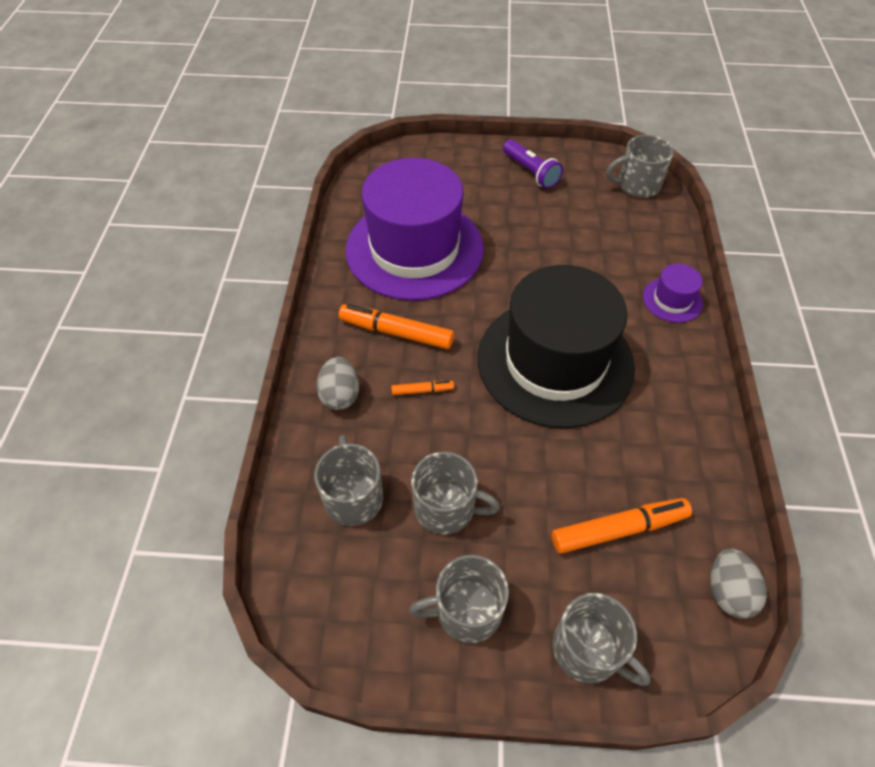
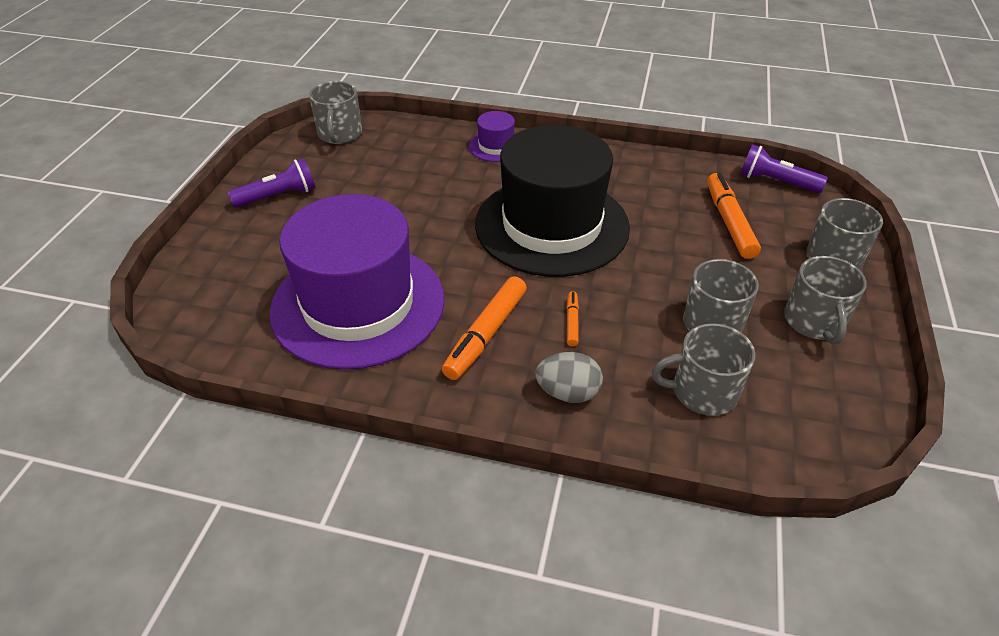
camera: 80 degrees left, 10 degrees down
grey egg [710,549,767,619] -> purple flashlight [740,144,828,193]

